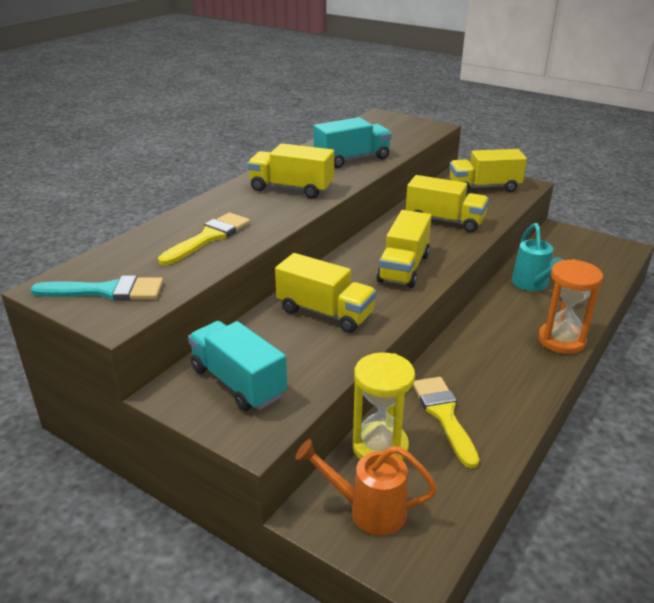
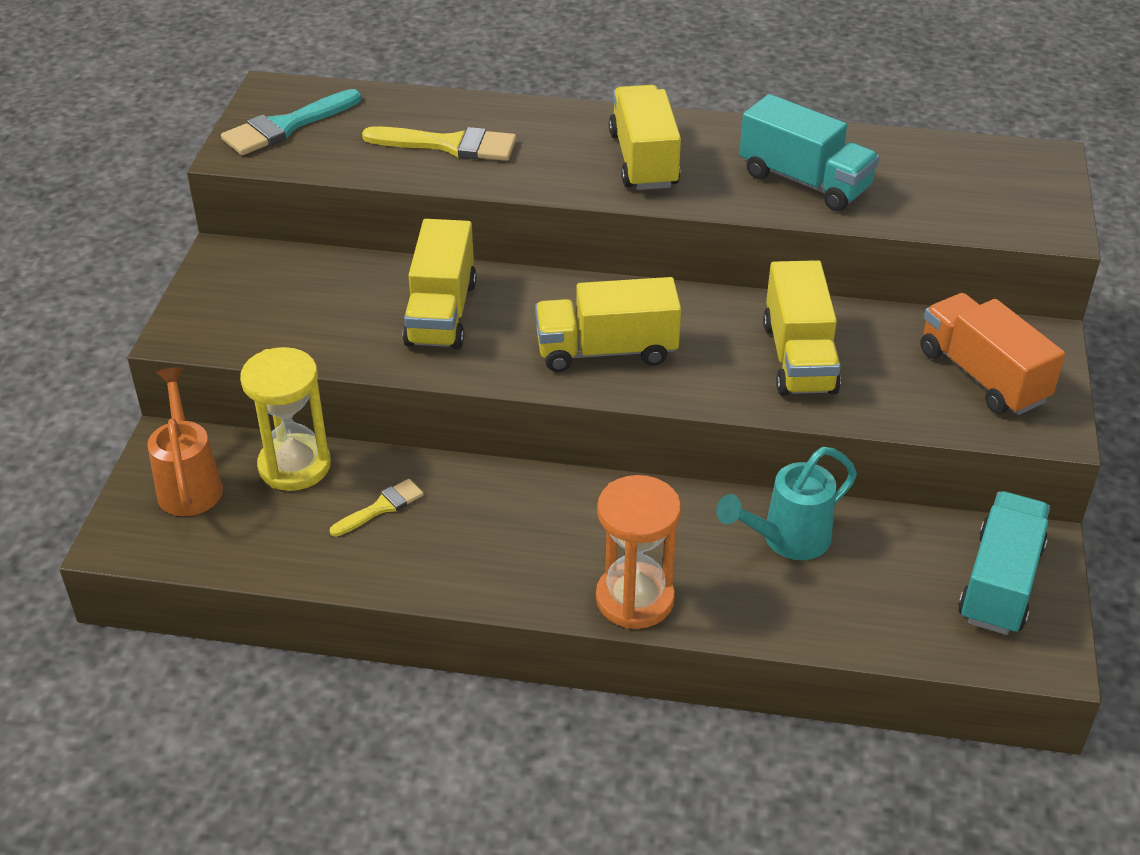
camera: 65 degrees right, 10 degrees up
turquoise brush [31,275,163,301] -> turquoise brush turned 75 degrees clockwise [221,89,361,155]
turquoise truck [188,321,287,411] -> turquoise truck moved to [958,491,1050,635]
yellow brush [413,377,479,468] -> yellow brush [330,479,424,537], size x0.59
yellow truck [449,149,527,193] -> orange truck [921,293,1065,415]

